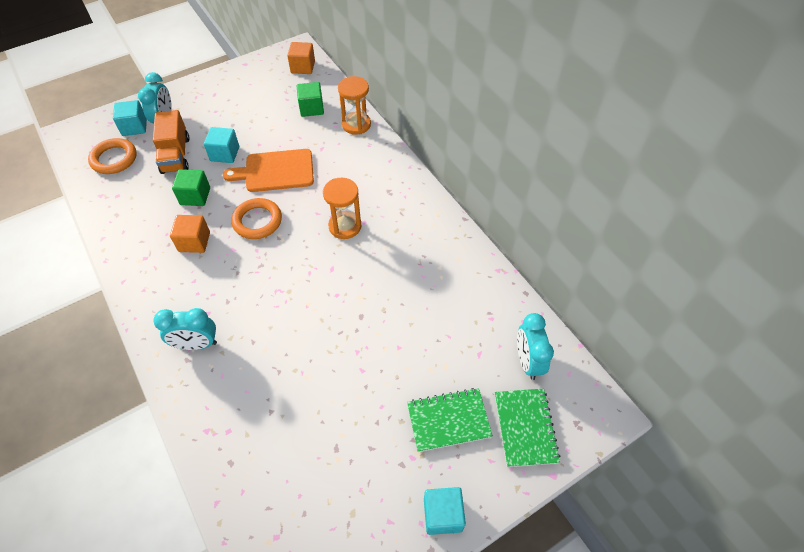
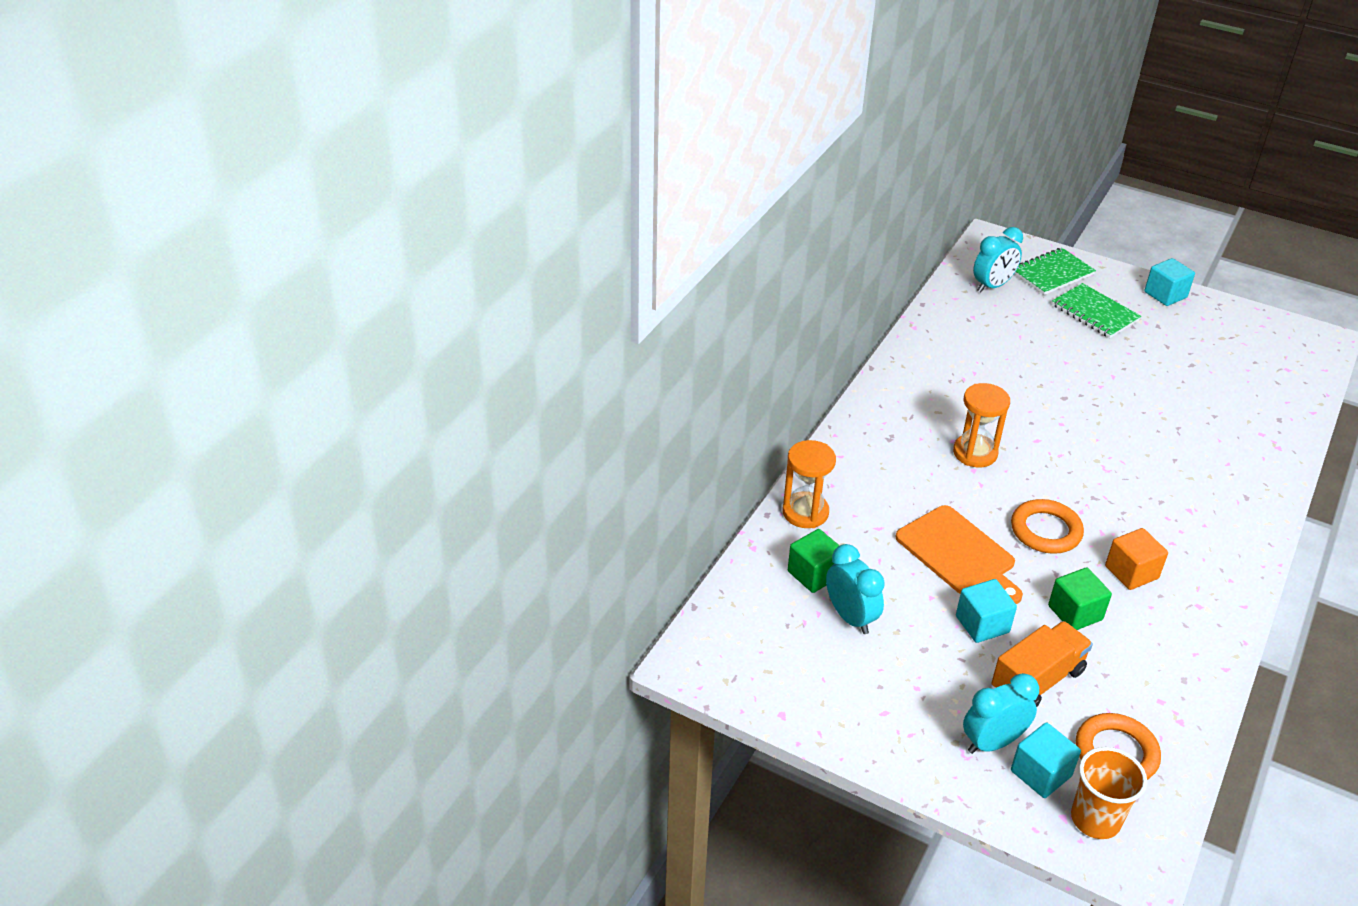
camera: 120 degrees left, 15 degrees down
turquoise clock [153,308,217,350] -> turquoise clock moved to [826,544,885,634]
orange cube [287,42,315,74] -> none
none -> orange cup [1071,747,1147,839]

